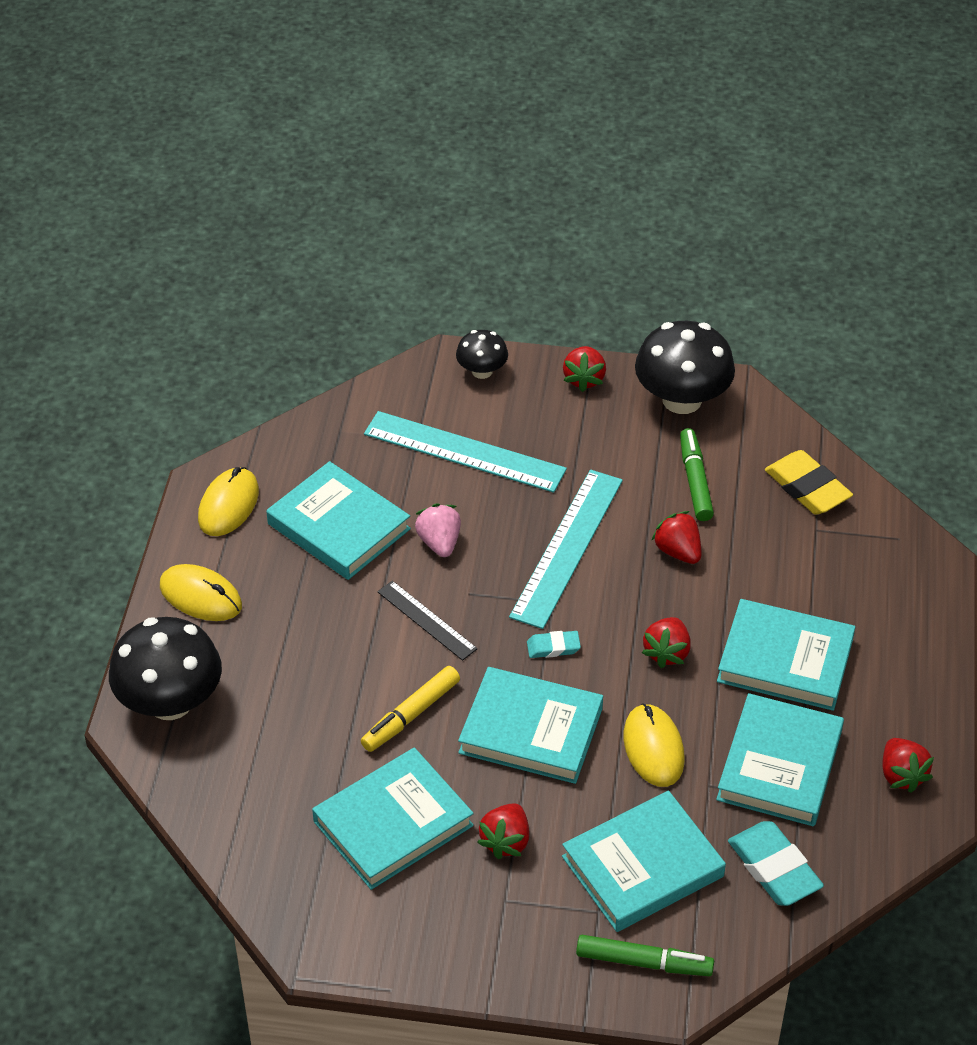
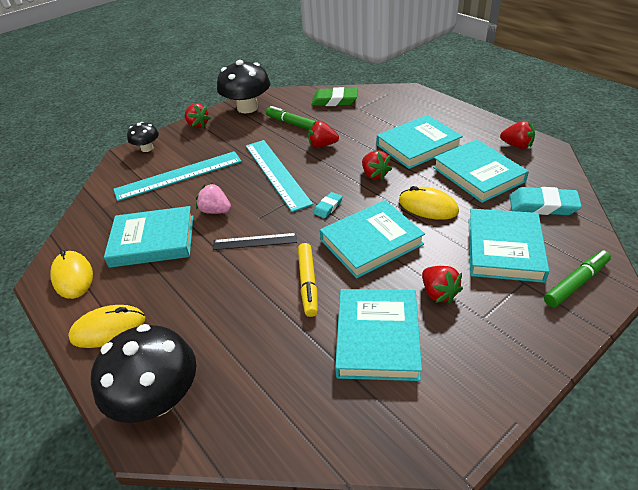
camera: 45 degrees left, 5 degrees down
yellow eraser [765,450,853,515] -> green eraser [312,87,358,106]

